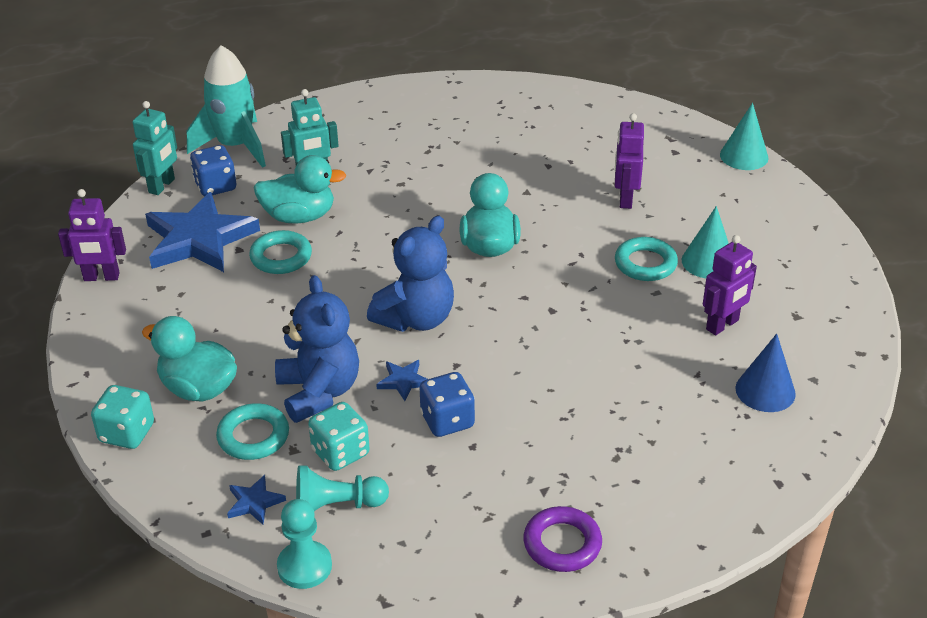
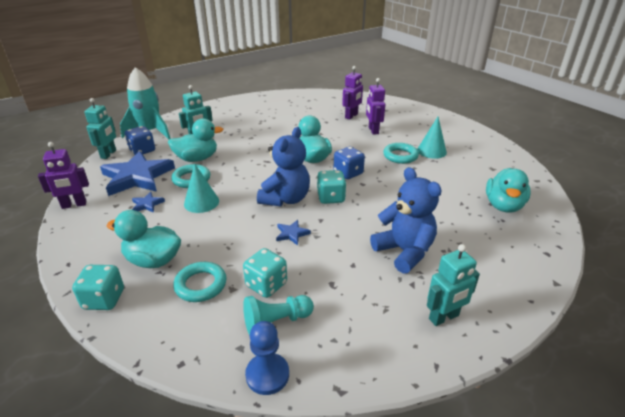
camera: 15 degrees left, 5 degrees down
blue star [227,475,286,524] -> blue star moved to [132,192,165,213]
blue teddy bear [275,275,359,423] -> blue teddy bear moved to [370,167,442,274]
turquoise pawn [277,499,332,589] -> blue pawn [245,321,289,395]
blue dice [419,372,475,437] -> blue dice moved to [333,147,365,179]
purple ring [524,506,602,572] -> turquoise robot [427,244,480,326]
purple robot [703,235,757,335] -> purple robot moved to [342,66,363,120]
turquoise cone [720,103,768,170] -> turquoise cone moved to [184,163,219,213]
blue cone [736,334,796,412] -> turquoise duck [486,168,531,213]
none -> turquoise dice [317,170,346,204]

